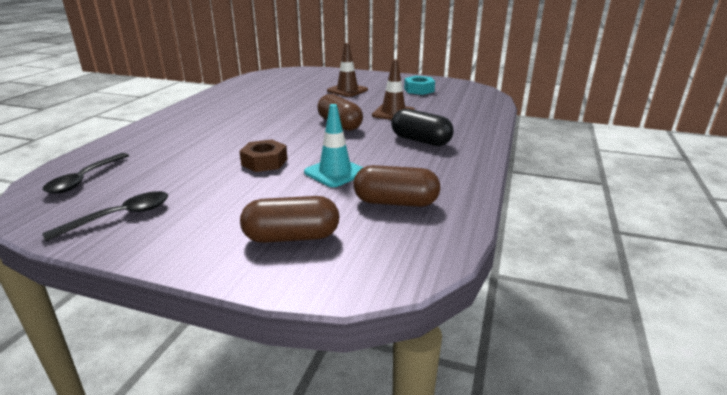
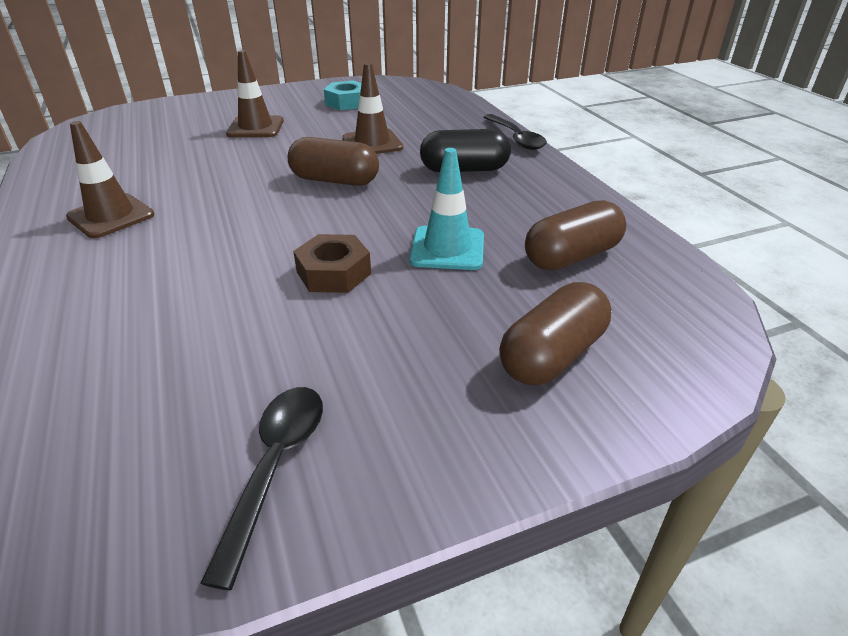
camera: 40 degrees left, 10 degrees up
black spoon [43,153,129,194] -> black spoon moved to [483,114,547,150]
none -> brown traffic cone [66,121,154,238]

